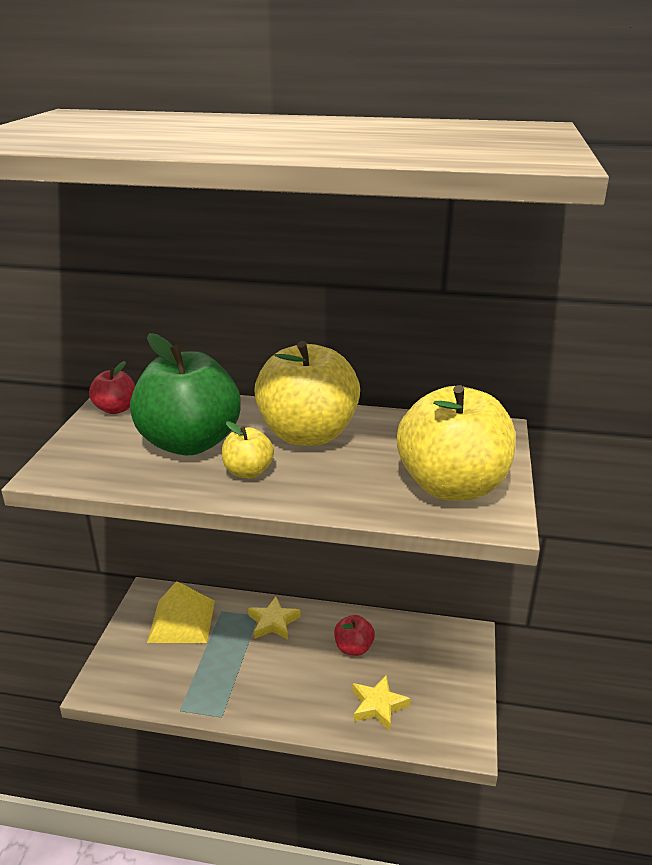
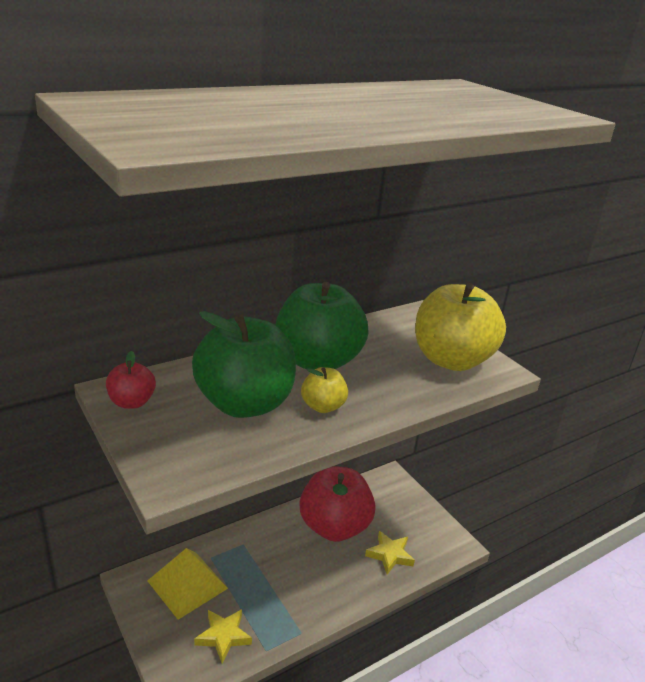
camera: 45 degrees left, 0 degrees up
yellow star [248,596,301,640] -> yellow star moved to [194,609,252,663]
yellow apple [254,341,360,446] -> green apple [276,282,369,369]
red apple [334,615,375,656] -> red apple [300,466,376,542], size x2.15

